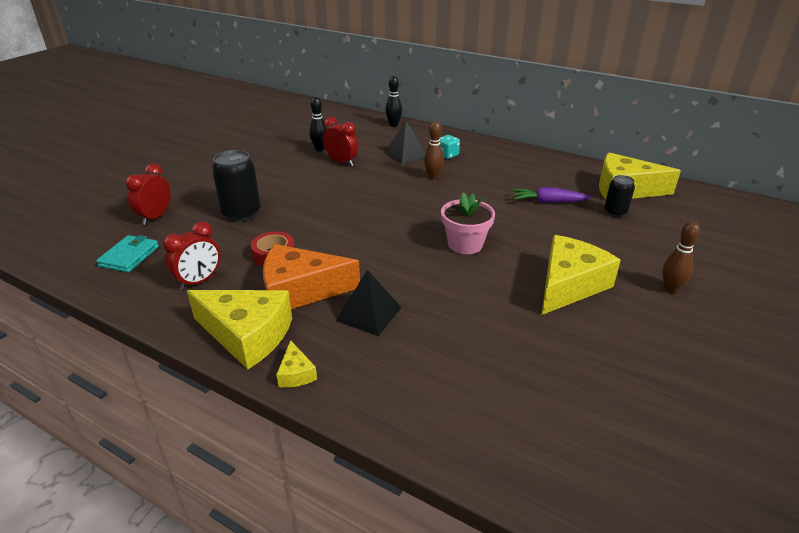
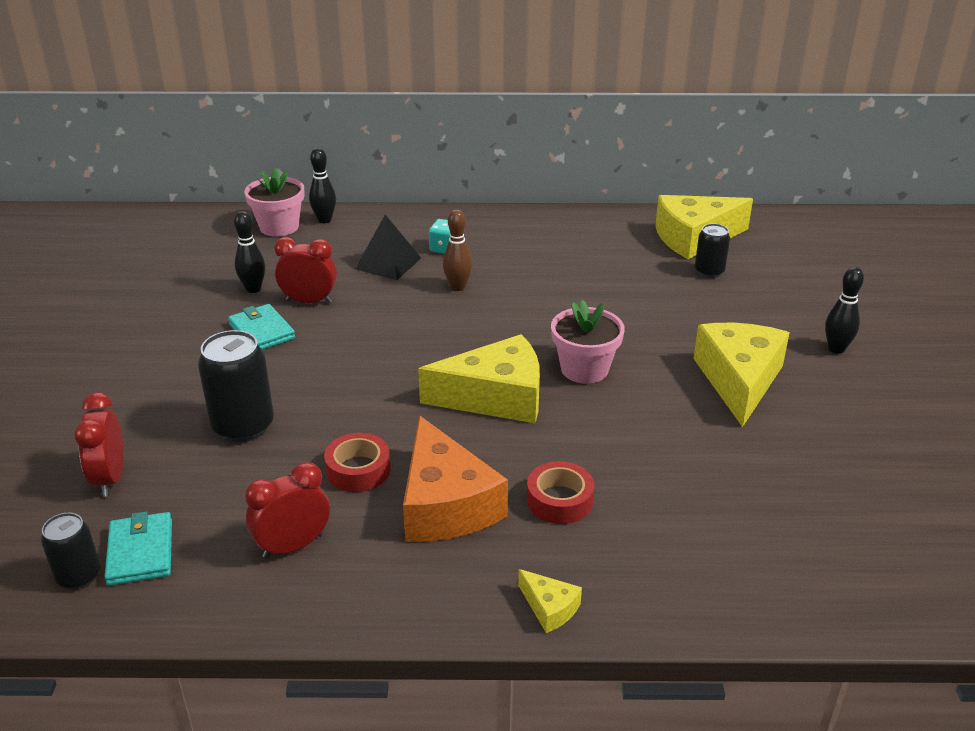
camera: 30 degrees left, 0 degrees up
red clock [163,221,220,290] -> red clock turned 135 degrees counterclockwise [245,462,330,559]
yellow cheese [187,290,292,369] -> yellow cheese moved to [418,334,540,423]
orange cheese [263,244,360,309] -> orange cheese turned 75 degrees counterclockwise [403,416,508,542]
black pyramid [336,270,402,336] -> red tape [527,461,595,524]
purple carrot [512,187,591,203] -> none
brown bowling pin [662,221,700,293] -> black bowling pin [825,267,864,354]
none -> black can [41,513,101,590]
none -> turquoise wallet [228,304,295,350]
none -> pink flower pot [244,167,304,237]

